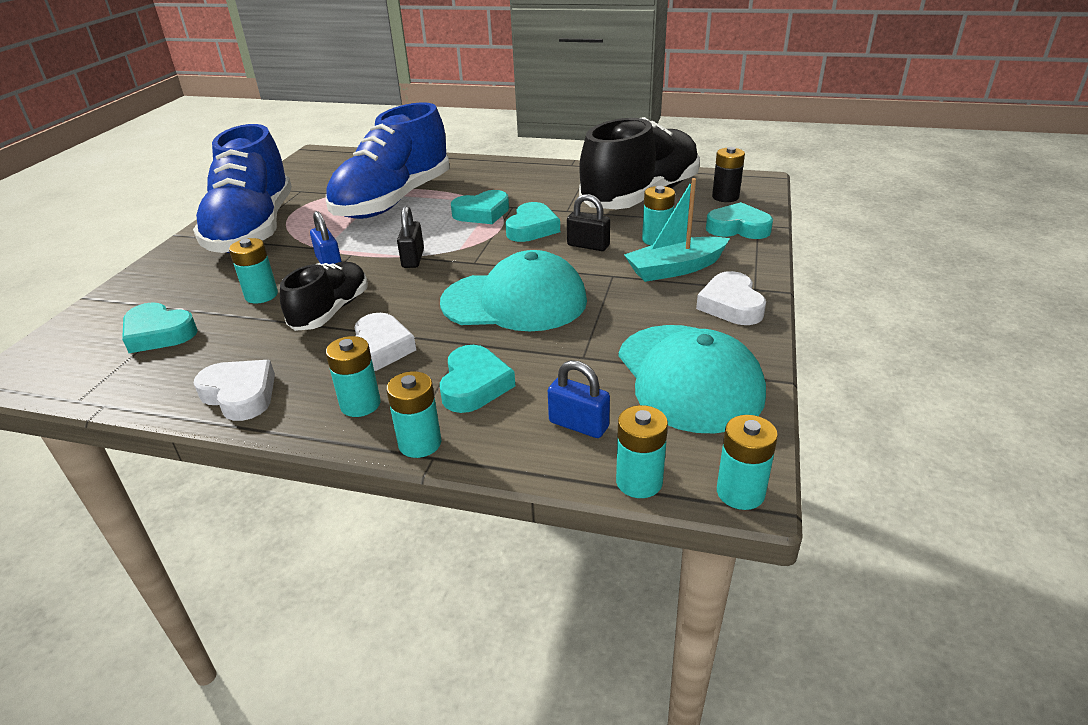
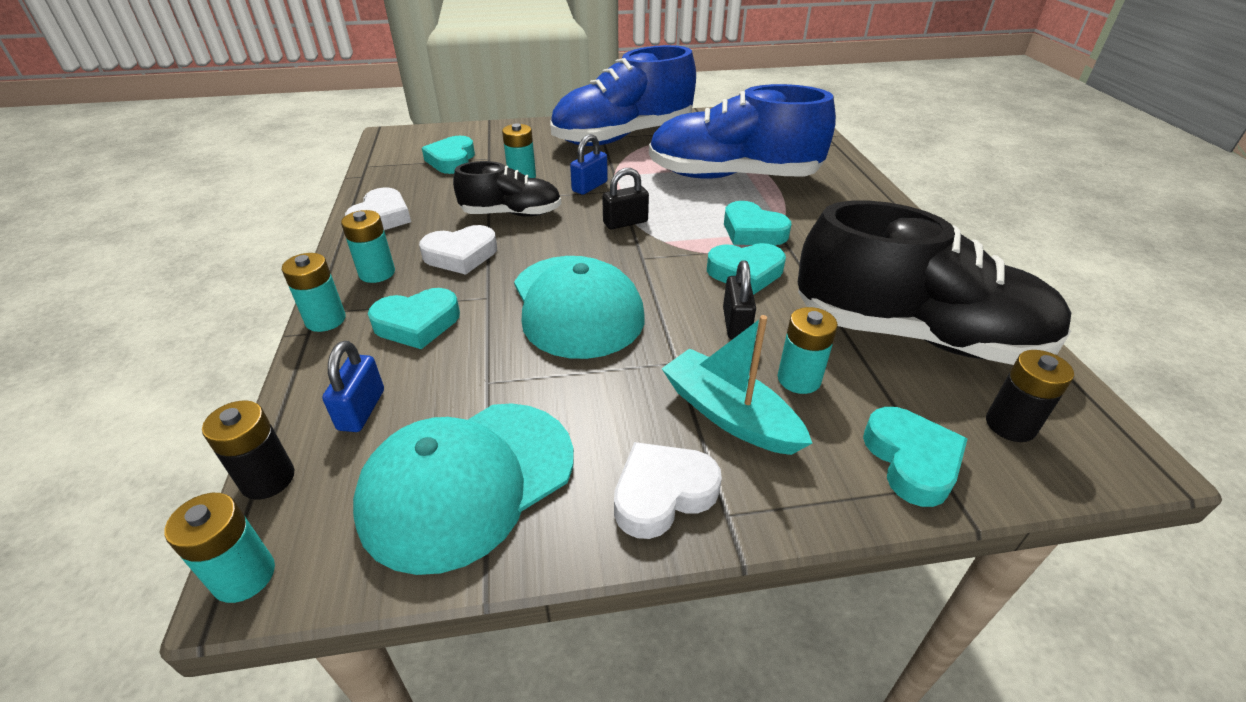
camera: 65 degrees right, 5 degrees up
turquoise battery [616,405,668,498] -> black battery [202,400,295,500]

